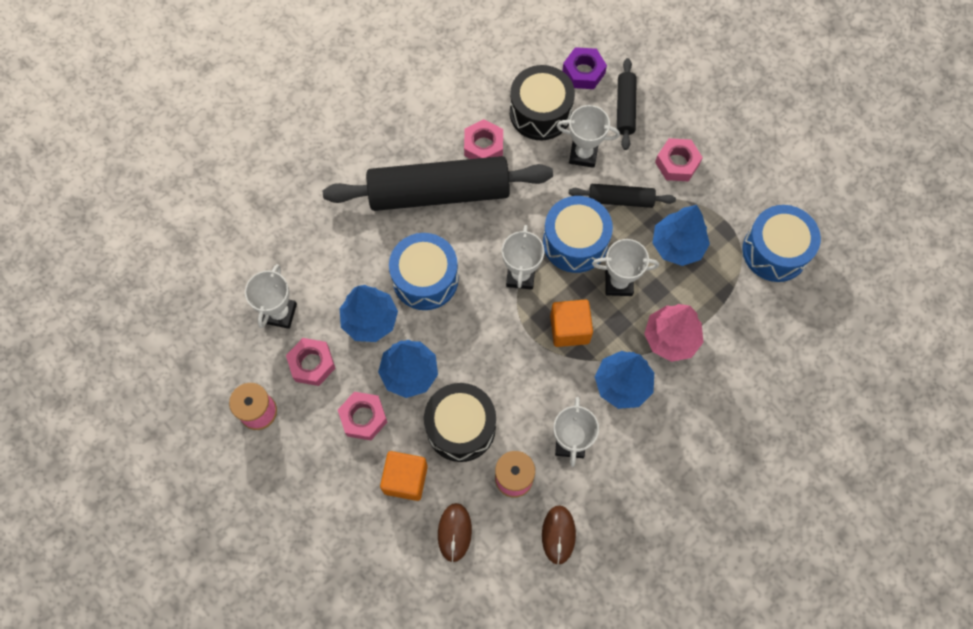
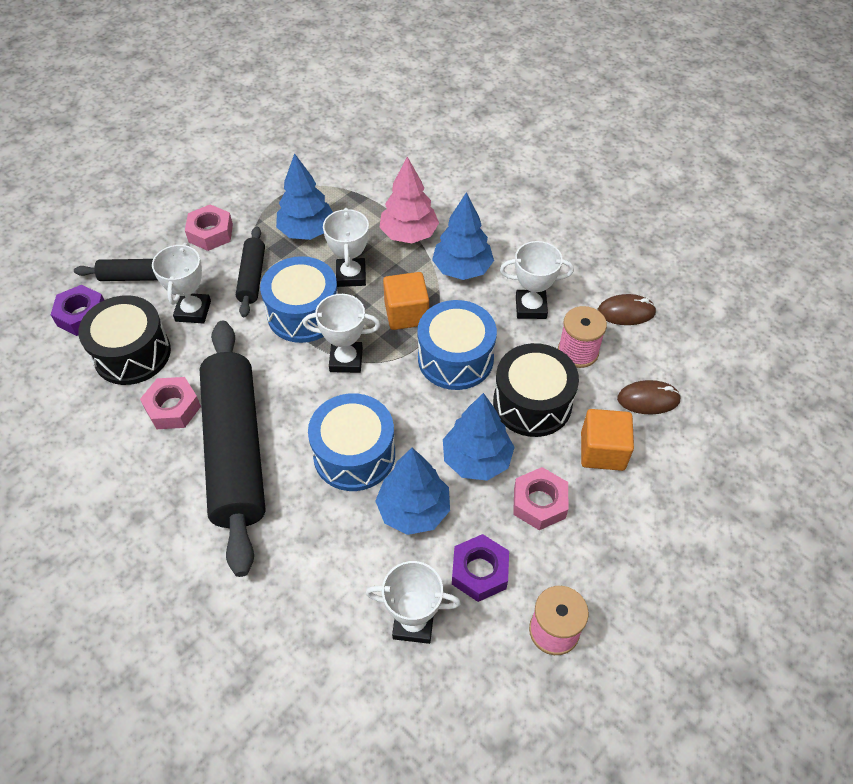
camera: 95 degrees left, 15 degrees down
pink nut [286,338,335,386] -> purple nut [452,534,509,602]
blue drum [742,205,821,282] -> blue drum moved to [418,300,497,390]

